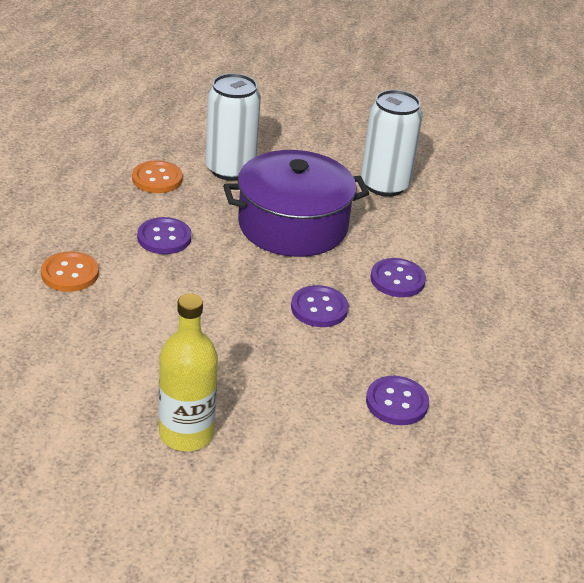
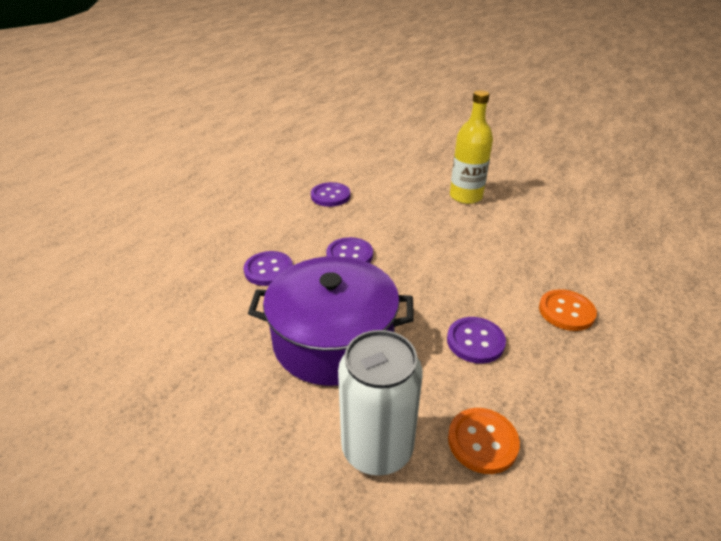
camera: 160 degrees left, 0 degrees up
white can [361,90,423,197] -> none

